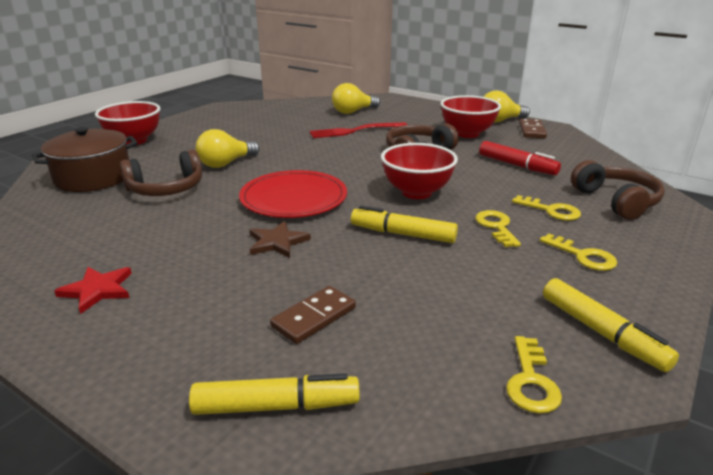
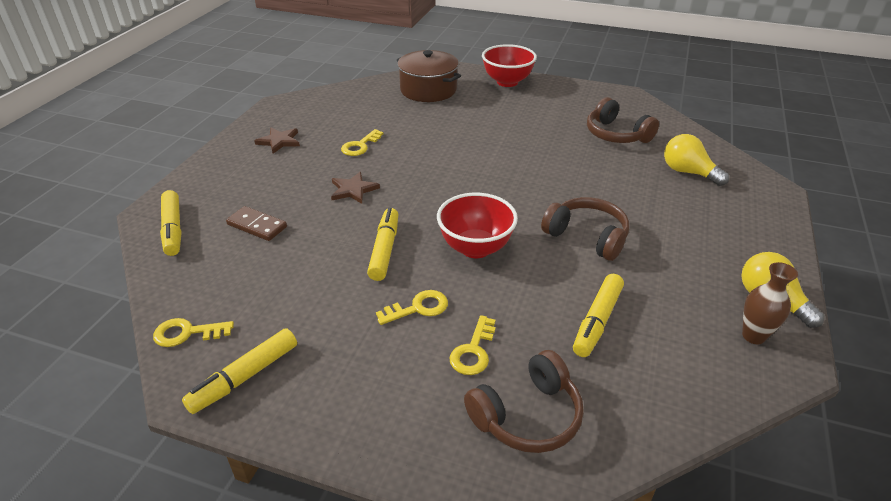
camera: 75 degrees right, 10 degrees up
red star [54,267,132,314] -> brown star [254,128,300,154]
brown headphones [120,150,202,196] -> brown headphones moved to [587,97,659,143]
yellow light bulb [196,129,260,168] -> none
red plate [239,170,347,218] -> none
red fork [310,122,408,138] -> none
red bowl [440,95,501,138] -> none
red marker [479,141,561,175] -> yellow marker [573,274,624,357]
brown domino [519,119,547,138] -> brown vase [742,262,798,344]
yellow key [539,234,617,271] -> yellow key moved to [341,129,383,156]

